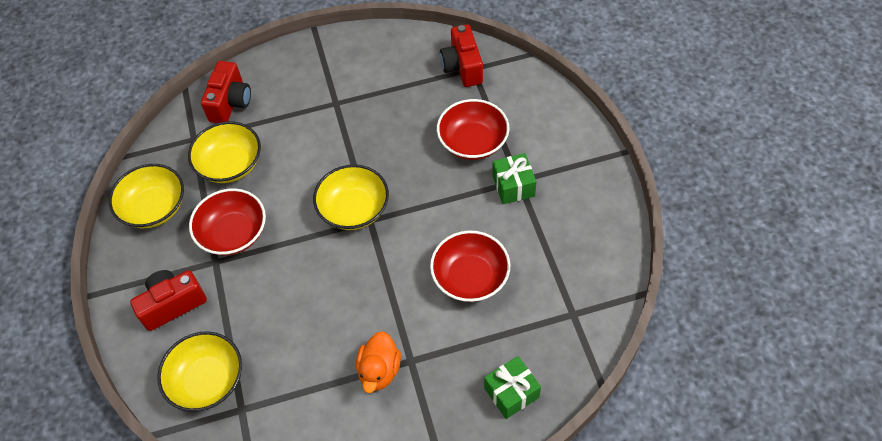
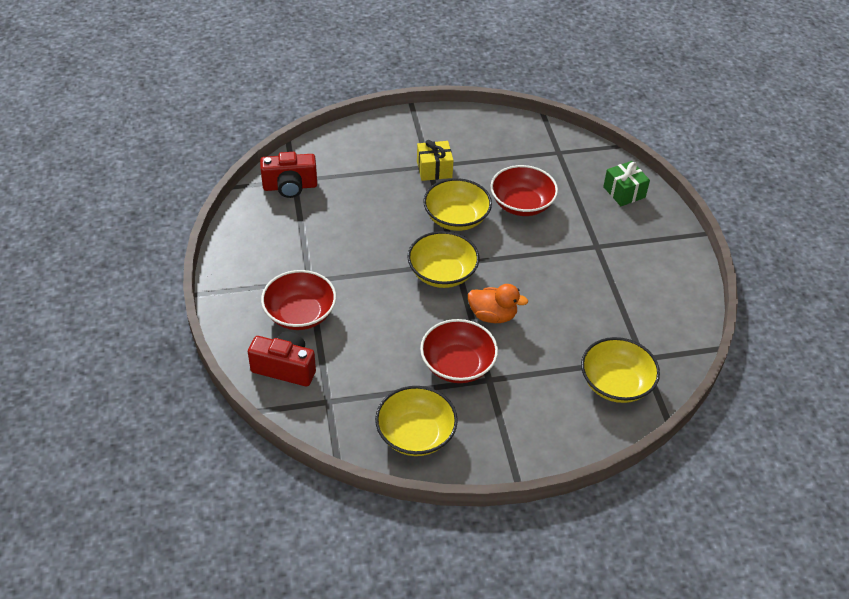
camera: 90 degrees left, 10 degrees down
red camera [130,270,207,331] -> none
yellow bowl [188,121,261,183] -> yellow bowl moved to [423,178,492,231]
orange duck [356,331,401,393] -> orange duck moved to [468,284,528,323]
red bowl [437,99,509,160] -> red bowl moved to [261,270,336,330]
green gift [492,153,537,204] -> yellow gift [417,140,454,181]

